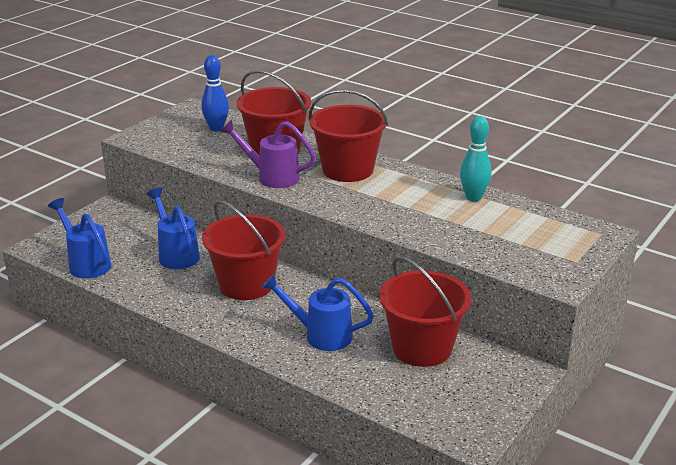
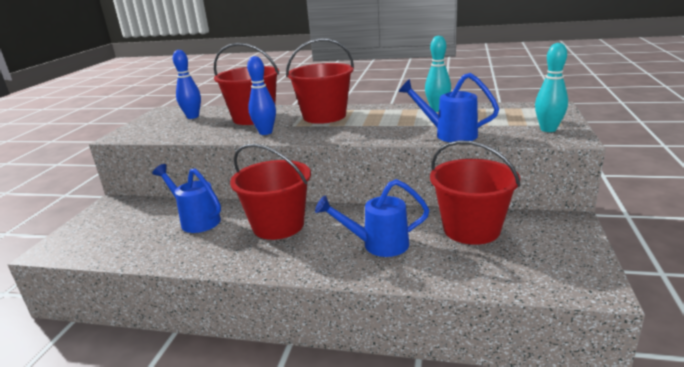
camera: 20 degrees left, 5 degrees down
blue watering can [48,198,111,279] -> blue watering can moved to [398,73,499,142]
purple watering can [220,120,316,188] -> blue bowling pin [247,56,276,135]
none -> turquoise bowling pin [535,43,568,132]

